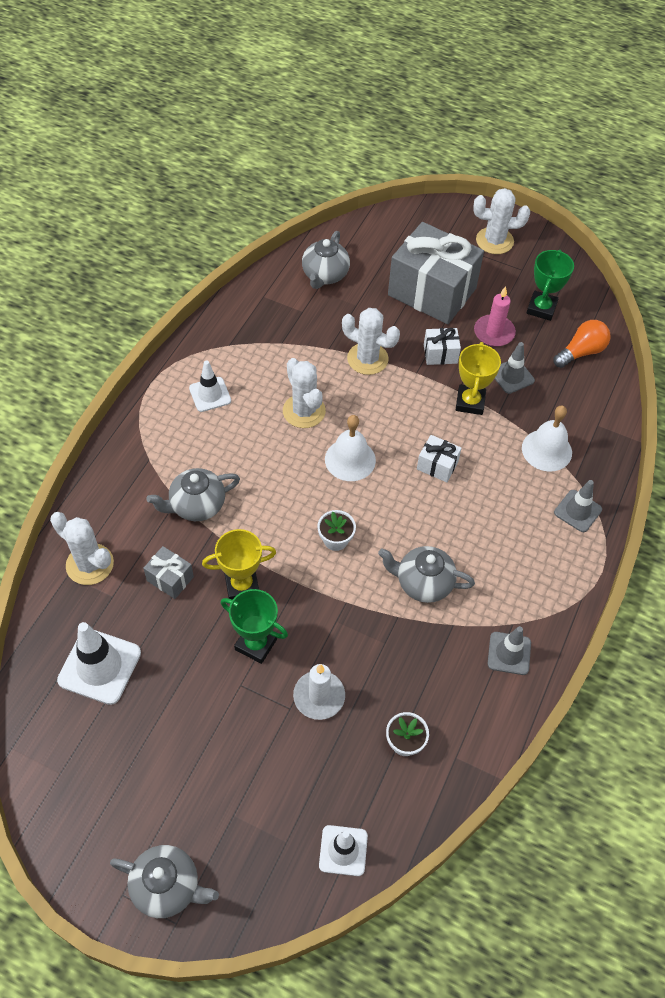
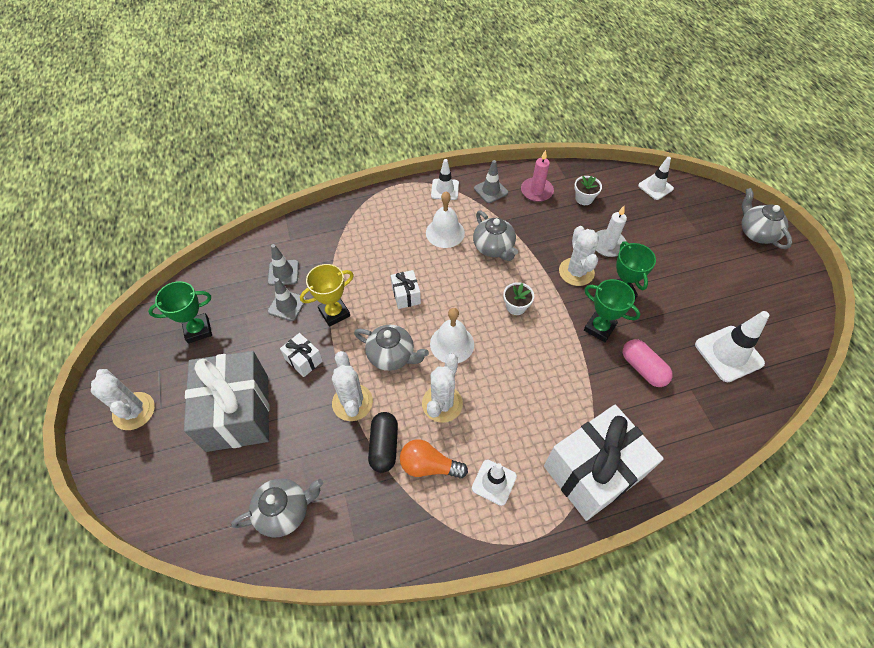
camera: 130 degrees left, 0 degrees up
white cactus [50,512,114,585] -> white cactus moved to [559,226,599,286]
grey gift [143,546,194,599] -> pink capsule [623,339,673,387]
grey teapot [147,468,240,521] -> grey teapot moved to [354,325,429,371]
yellow trophy [202,529,276,600] -> green trophy [584,279,640,342]
pink candle [474,286,516,347] -> pink candle moved to [521,150,554,202]
white bell [522,405,572,471] -> white bell moved to [426,192,465,248]
orange light bulb [553,320,610,368] -> orange light bulb moved to [400,439,468,478]
grey traffic cone [554,480,602,532] -> grey traffic cone moved to [268,244,299,286]
none -> black capsule [368,412,398,473]
none -> white traffic cone [431,159,459,200]
none -> white gift [544,405,664,521]

